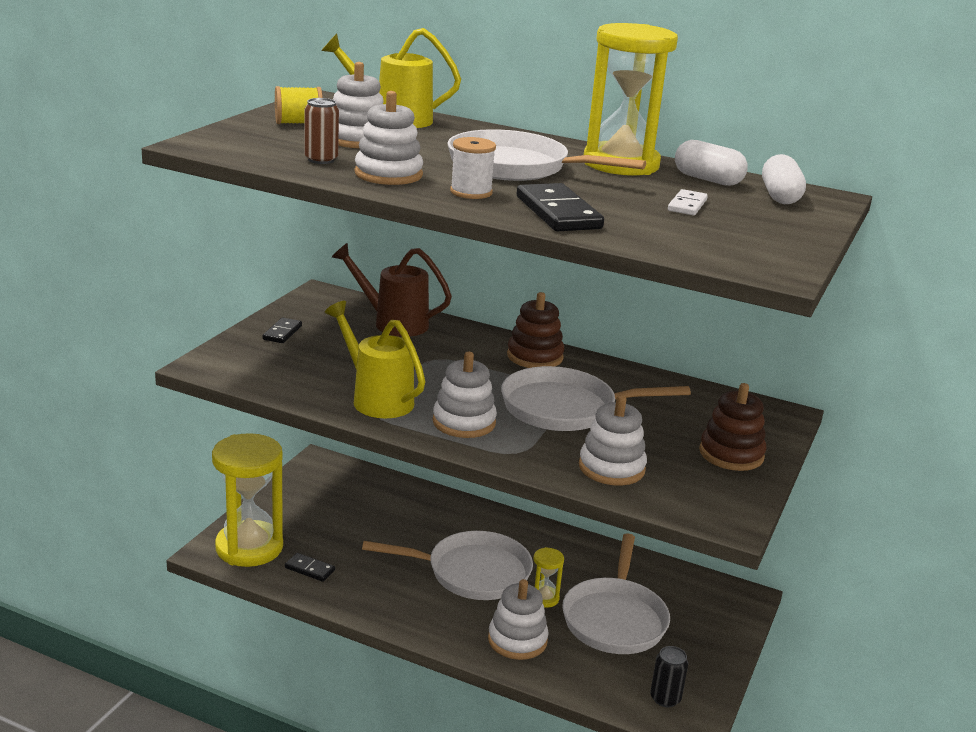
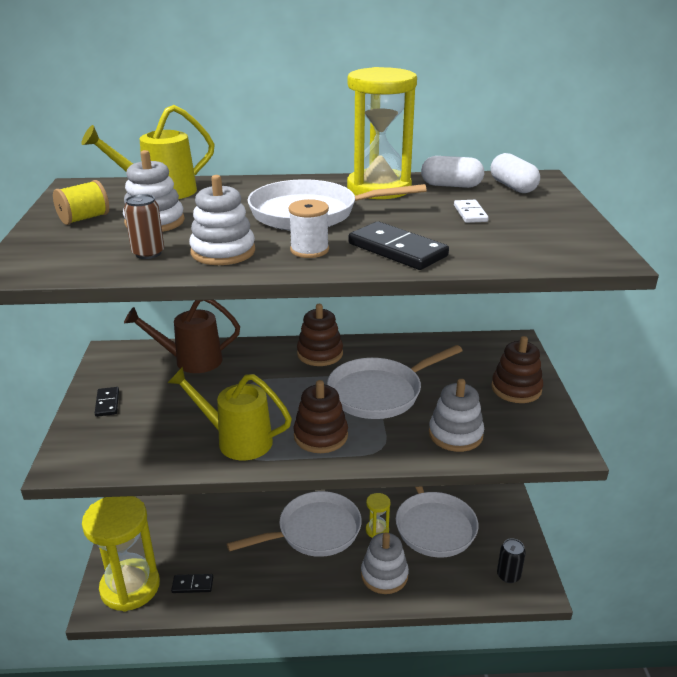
camera: 25 degrees left, 5 degrees up
white stacking toy [433,352,497,438] -> brown stacking toy [294,380,348,453]

